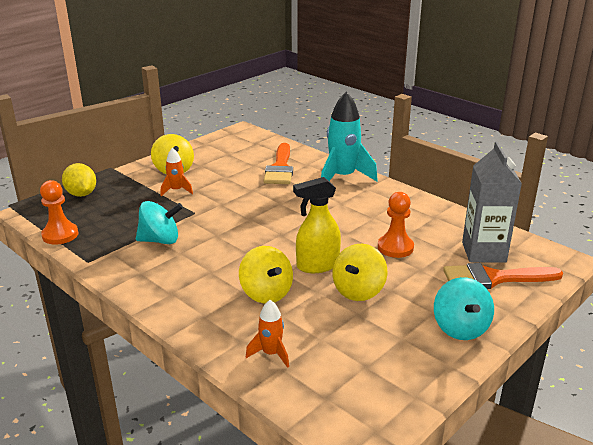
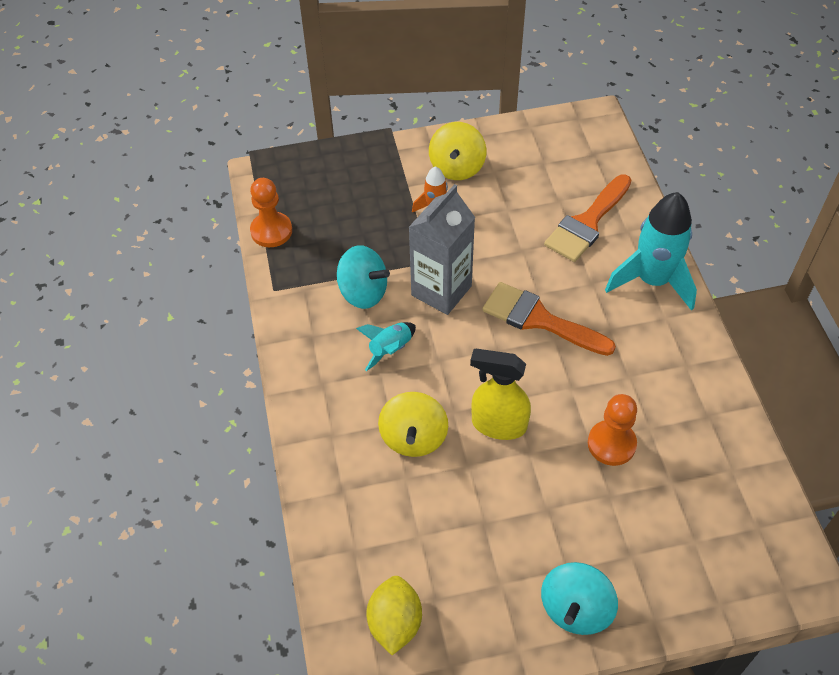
camera: 35 degrees right, 25 degrees up
yellow lemon [62,163,96,197] -> yellow lemon moved to [366,576,422,655]
orange rocket [246,300,289,368] -> none
yellow spinning top [332,244,387,301] -> none
orange brush [443,263,563,289] -> orange brush moved to [482,282,616,356]
grey carton [462,141,522,263] -> grey carton moved to [408,184,475,315]
none -> turquoise rocket [356,322,416,371]

